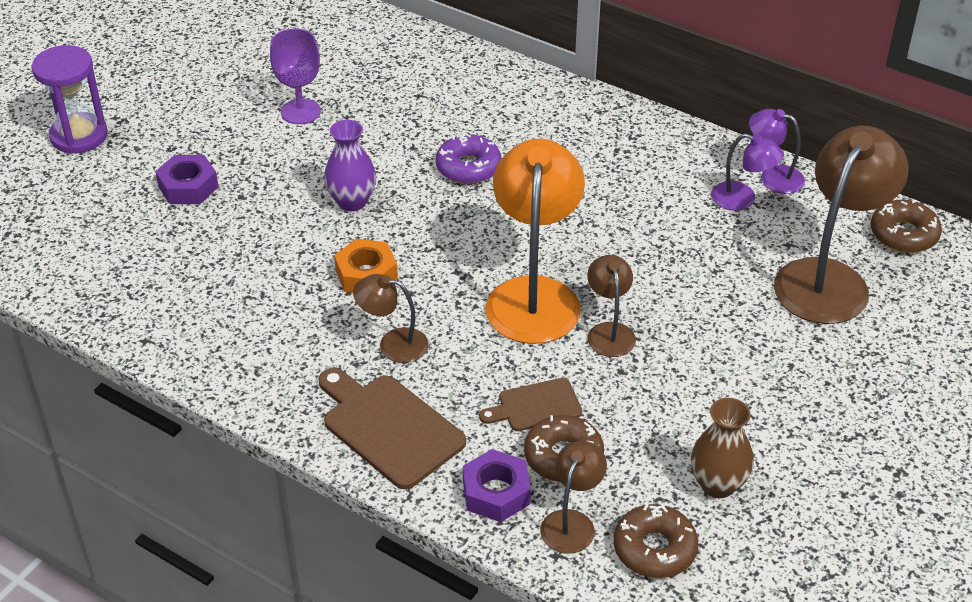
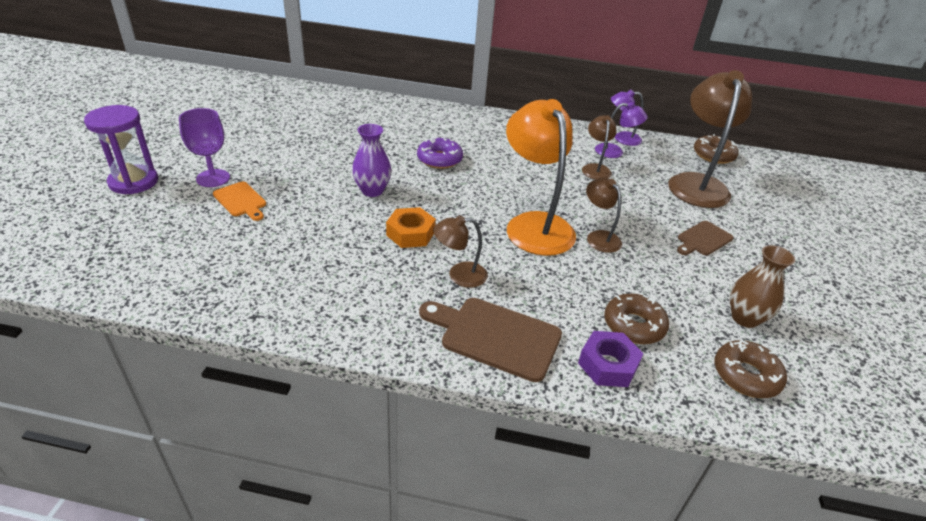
camera: 25 degrees left, 5 degrees down
purple nut [155,155,218,204] -> orange cutting board [213,182,266,221]
purple goblet [270,28,321,124] -> purple goblet moved to [179,108,230,187]
brown cutting board [479,378,582,431] -> brown cutting board moved to [677,221,733,255]
brown lamp [540,441,607,553] -> brown lamp moved to [582,115,616,180]

